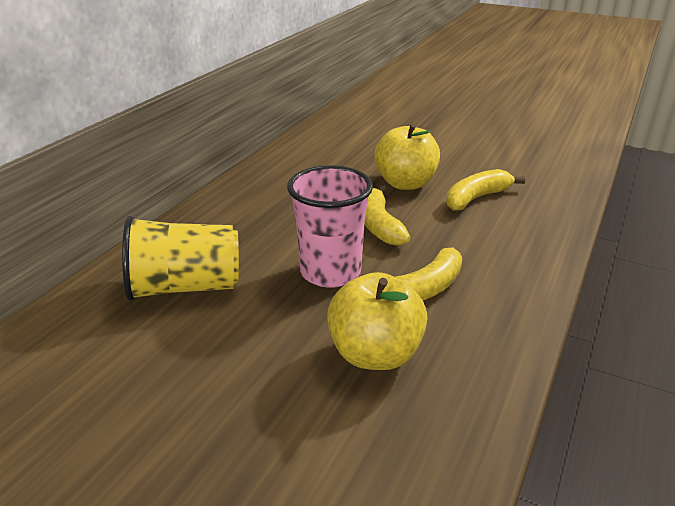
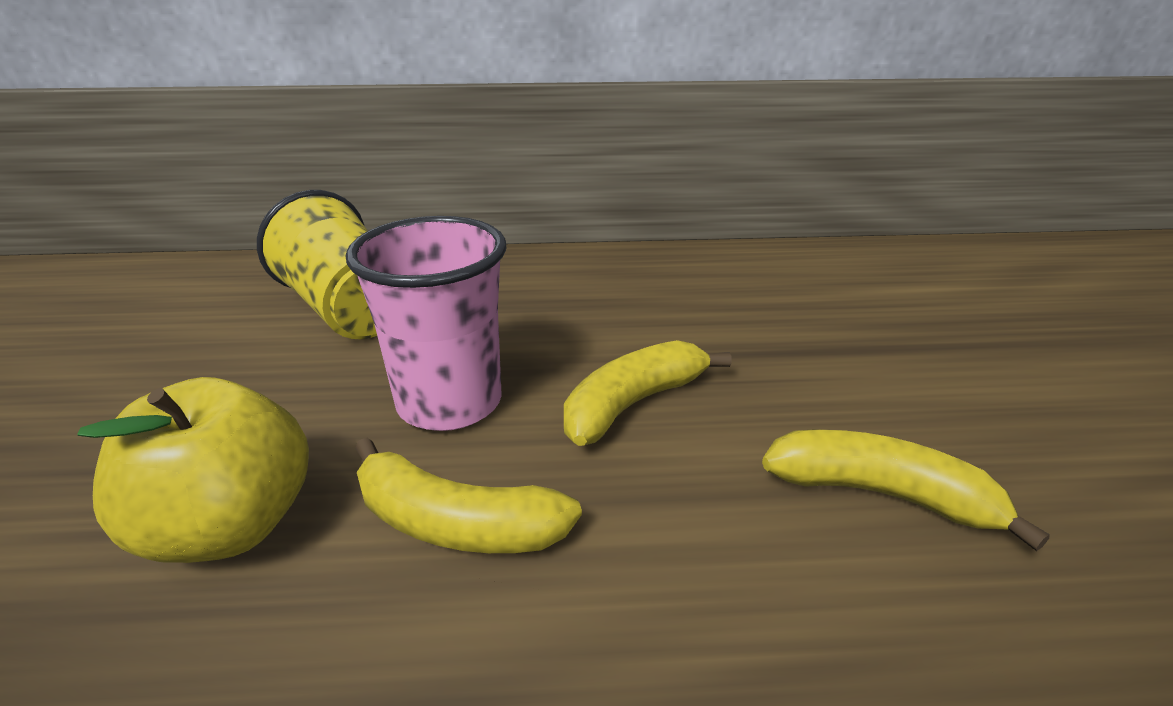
camera: 60 degrees right, 0 degrees up
yellow apple [374,124,440,190] -> none

